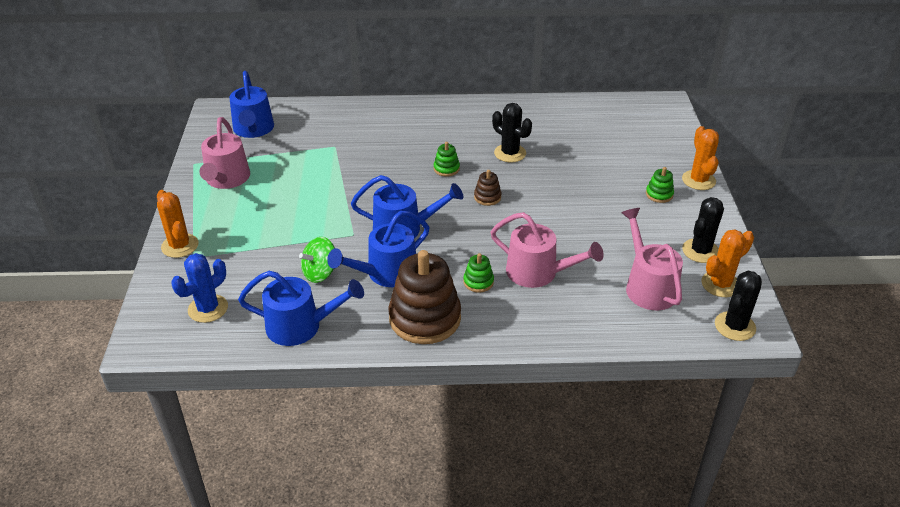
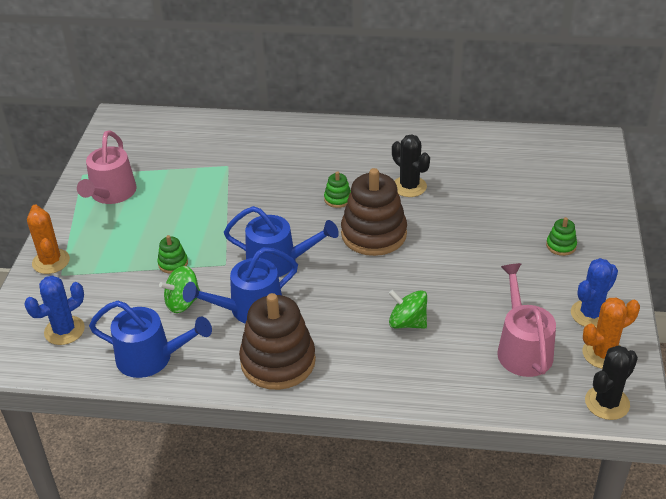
camera: 10 degrees right, 0 degrees up
blue watering can [229,71,274,138] -> none
green stacking toy [463,253,494,292] -> green stacking toy moved to [157,235,188,274]
brown stacking toy [474,170,501,206] -> brown stacking toy [341,168,407,256], size x2.26
pink watering can [491,212,604,288] -> green spinning top [389,290,427,329]
orange cactus [682,126,719,190] -> none
black cactus [682,197,724,263] -> blue cactus [571,258,618,328]

